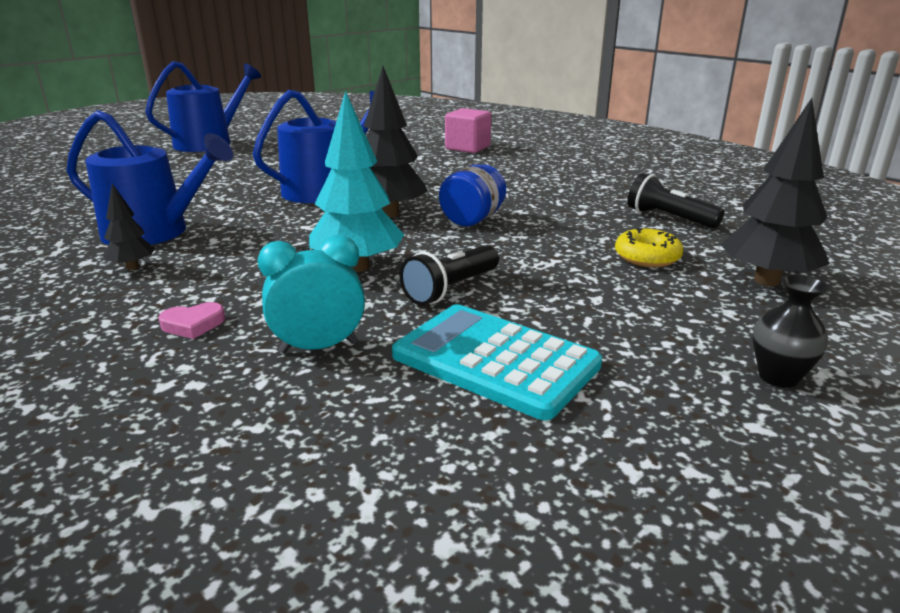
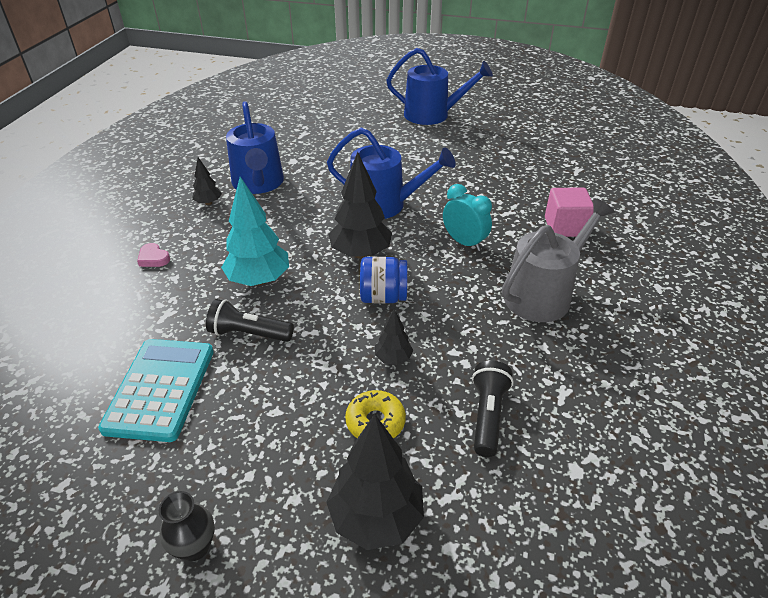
camera: 60 degrees right, 15 degrees up
turquoise clock [258,235,365,353] -> turquoise clock moved to [443,184,492,251]
none -> black tree [375,309,413,365]
none -> grey watering can [502,198,615,322]

